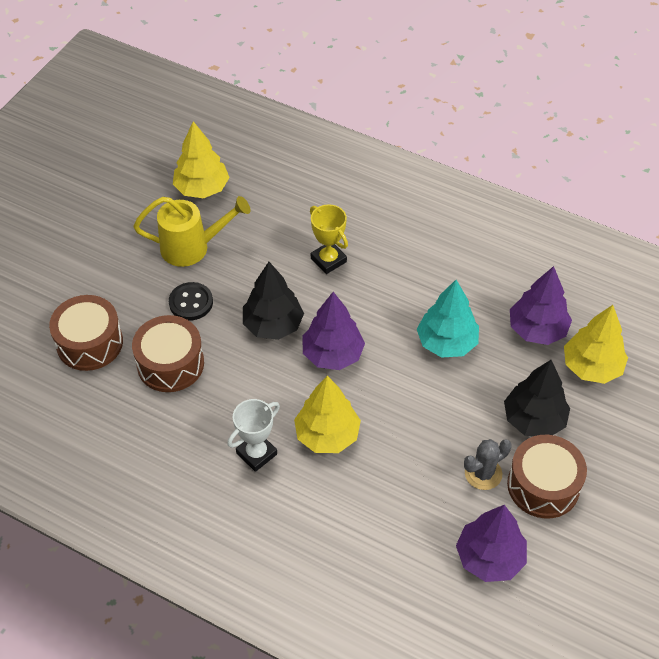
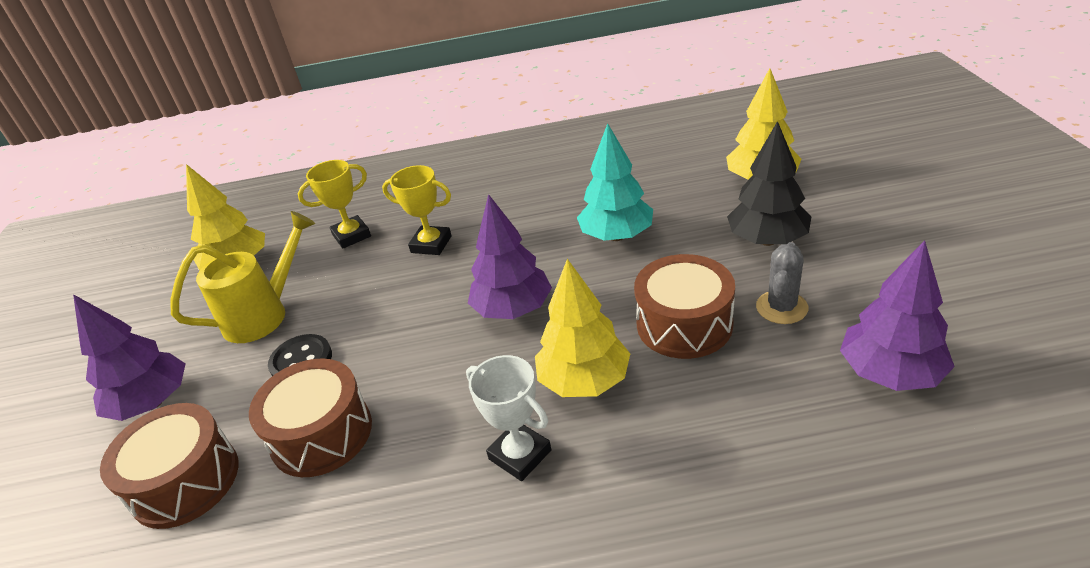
camera: 30 degrees left, 15 degrees down
white trophy [227,399,280,472] -> white trophy turned 60 degrees counterclockwise [466,355,551,481]
black tree [243,262,304,340] -> none
brown drum [507,435,587,518] -> brown drum moved to [634,254,735,359]
purple tree [510,266,572,345] -> purple tree moved to [73,294,185,421]
none -> yellow trophy [298,160,371,249]

